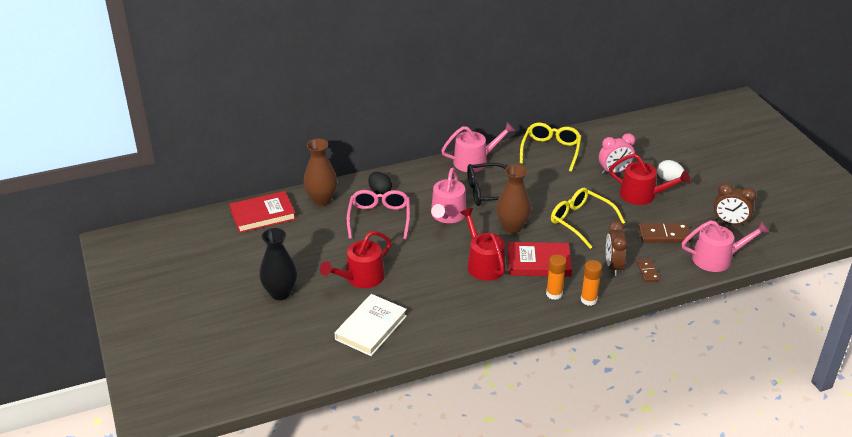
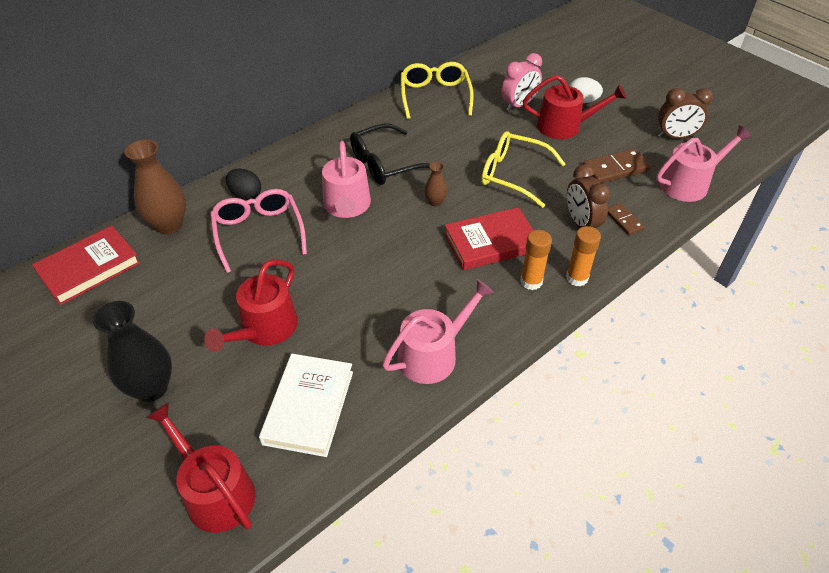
camera: 20 degrees left, 10 degrees up
pink watering can [441,122,515,172] -> pink watering can moved to [382,279,494,384]
red watering can [460,208,506,281] -> red watering can moved to [146,402,256,533]
brown vase [496,164,531,233] -> brown vase [424,162,447,207], size x0.50

